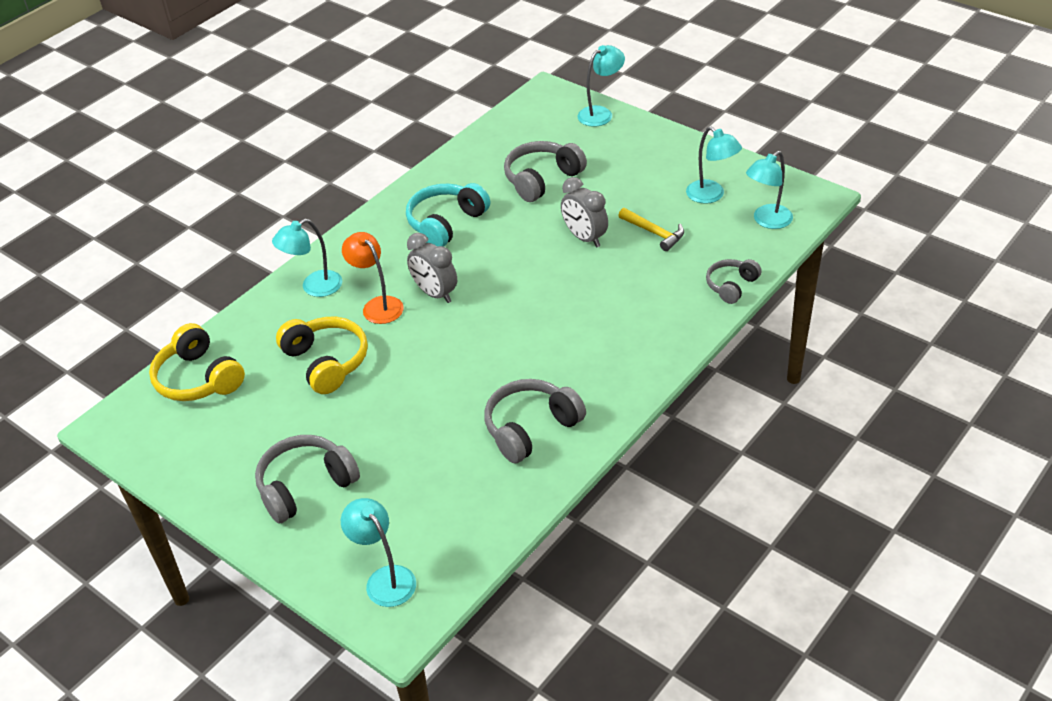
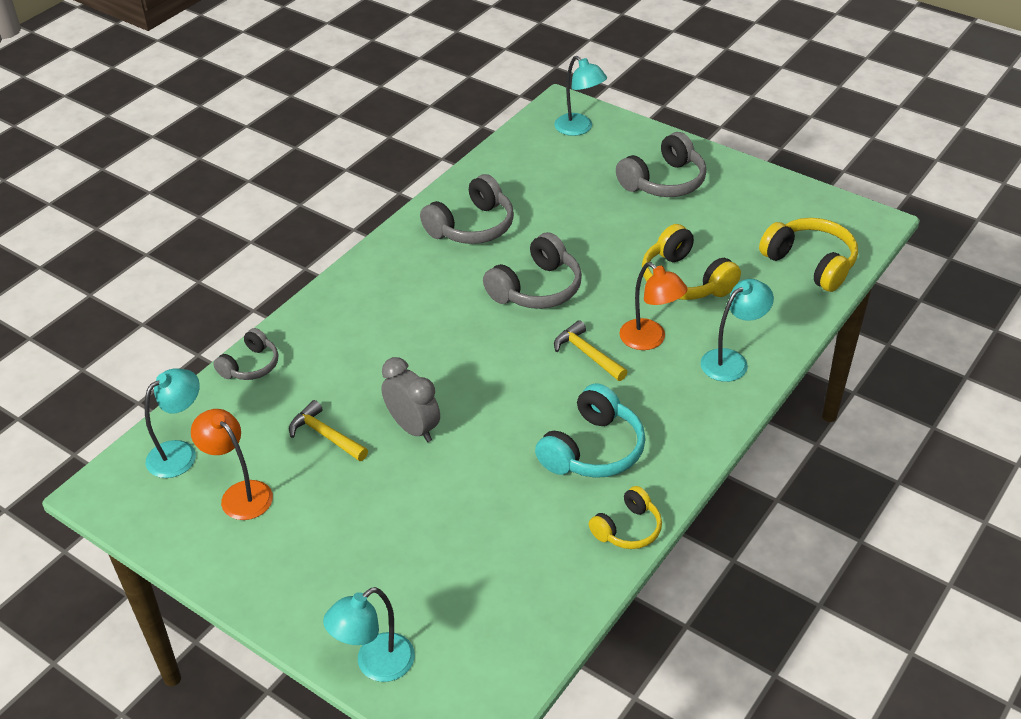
camera: 175 degrees right, 0 degrees up
grey clock [407,233,457,303] -> yellow hammer [554,320,627,381]
grey headphones [504,141,587,202] -> grey headphones moved to [483,232,582,309]
turquoise lamp [686,126,742,204] -> orange lamp [191,409,273,520]
none -> yellow headphones [589,486,662,549]

